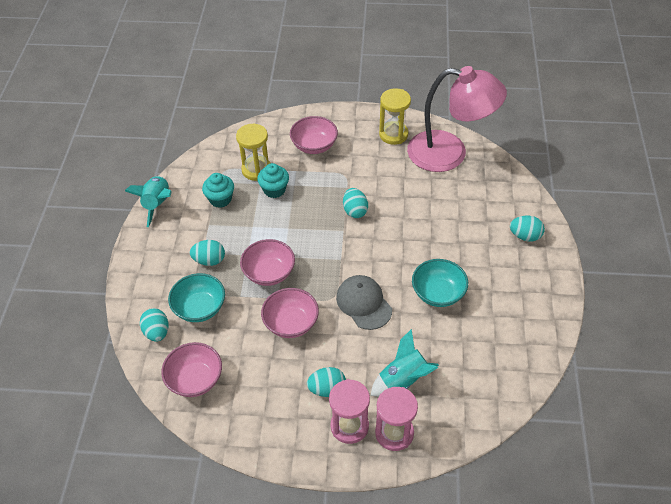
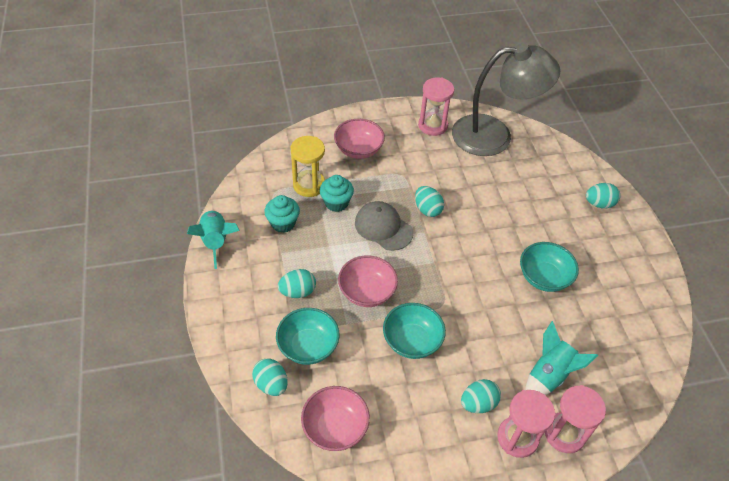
camera: 20 degrees left, 0 degrees up
pink bowl [261,288,319,338] -> turquoise bowl [383,303,446,359]
grey cap [336,275,392,330] -> grey cap moved to [355,201,413,251]
yellow hourglass [379,88,411,145] -> pink hourglass [418,77,454,136]
pink lamp [407,66,507,172] -> grey lamp [452,42,560,156]

